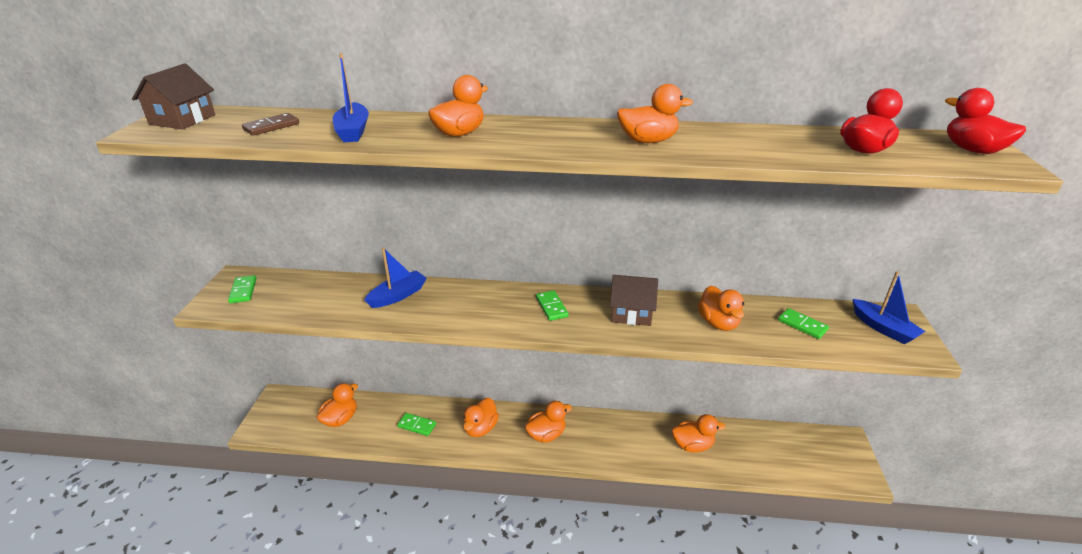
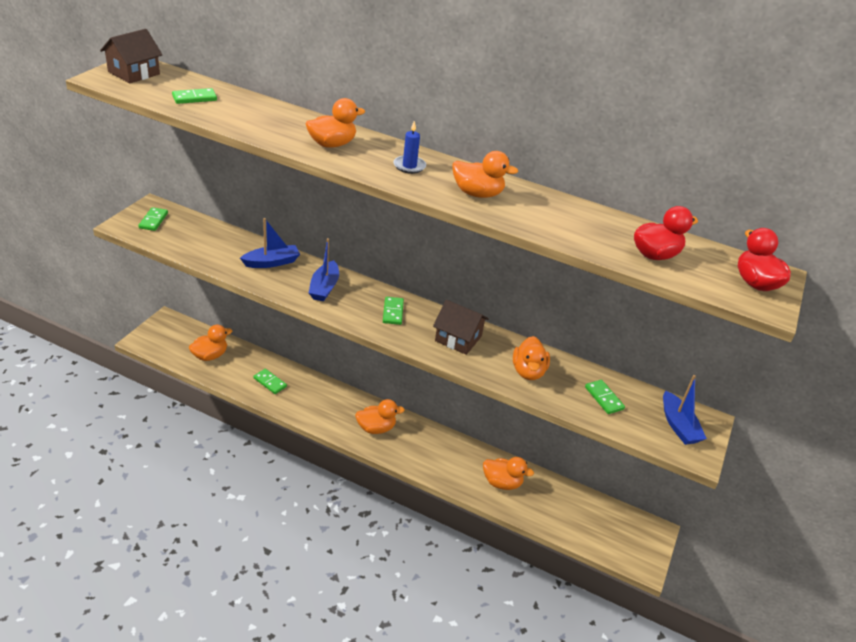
camera: 15 degrees right, 5 degrees up
brown domino [242,113,299,136] -> green domino [172,88,217,104]
blue boat [333,54,369,142] -> blue boat moved to [309,238,339,301]
orange duck [463,398,499,437] -> none
none -> blue candle [393,121,426,174]

